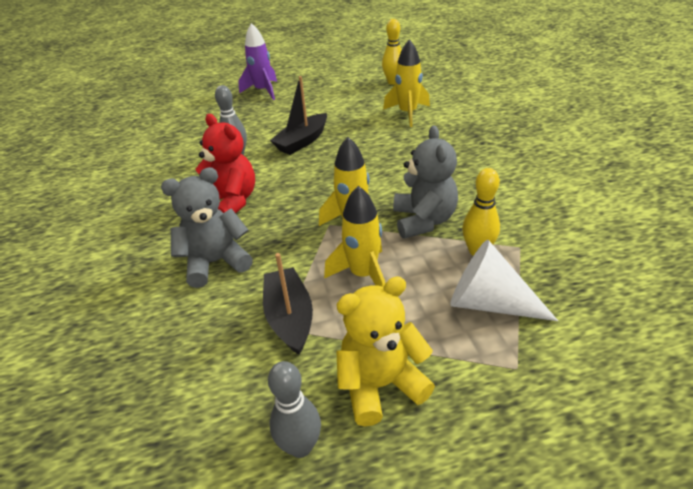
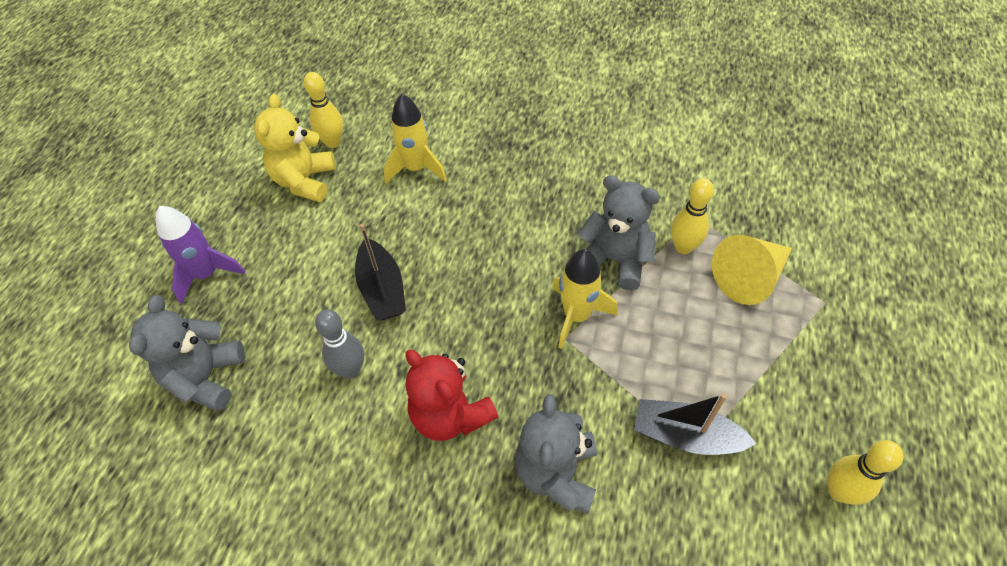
camera: 60 degrees left, 15 degrees up
red teddy bear [196,114,255,213] -> red teddy bear turned 120 degrees counterclockwise [405,349,498,441]
grey bowling pin [268,361,321,458] -> yellow bowling pin [828,440,904,505]
yellow rocket [324,186,385,287] -> none
yellow teddy bear [336,276,435,427] -> yellow teddy bear moved to [254,94,336,202]
white cone [450,240,558,321] -> yellow cone [712,235,792,305]
none -> grey teddy bear [129,295,245,411]

